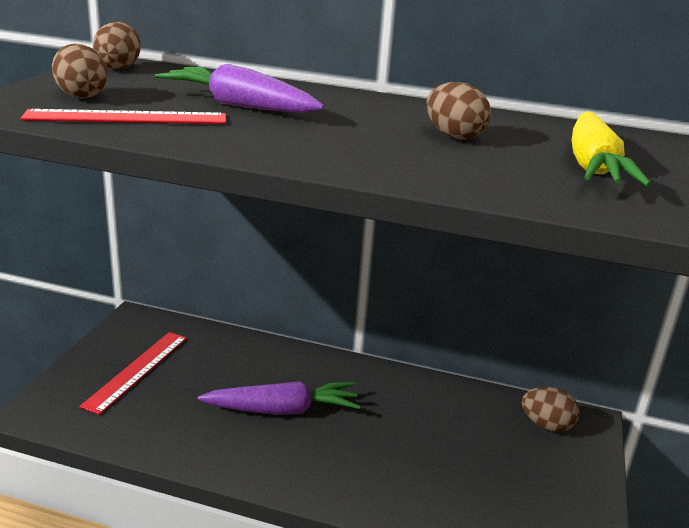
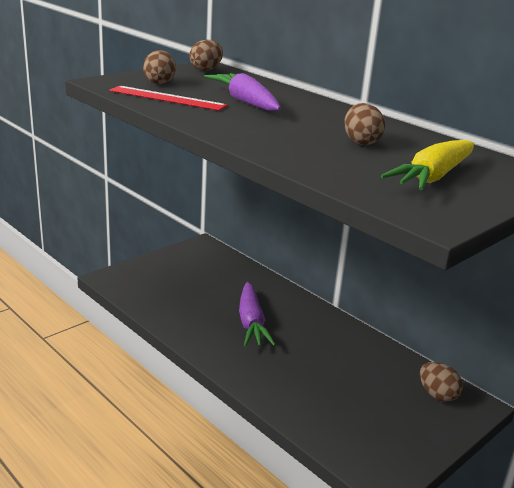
camera: 30 degrees right, 0 degrees up
red ruler [79,332,187,415] -> none
purple carrot [198,381,360,415] -> purple carrot turned 60 degrees clockwise [239,282,276,347]

